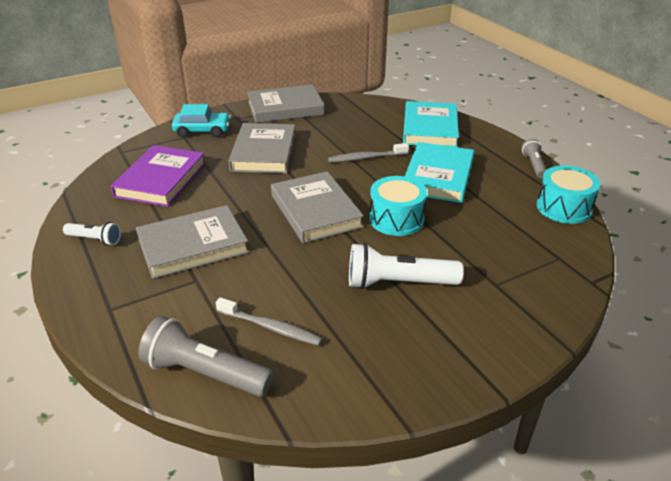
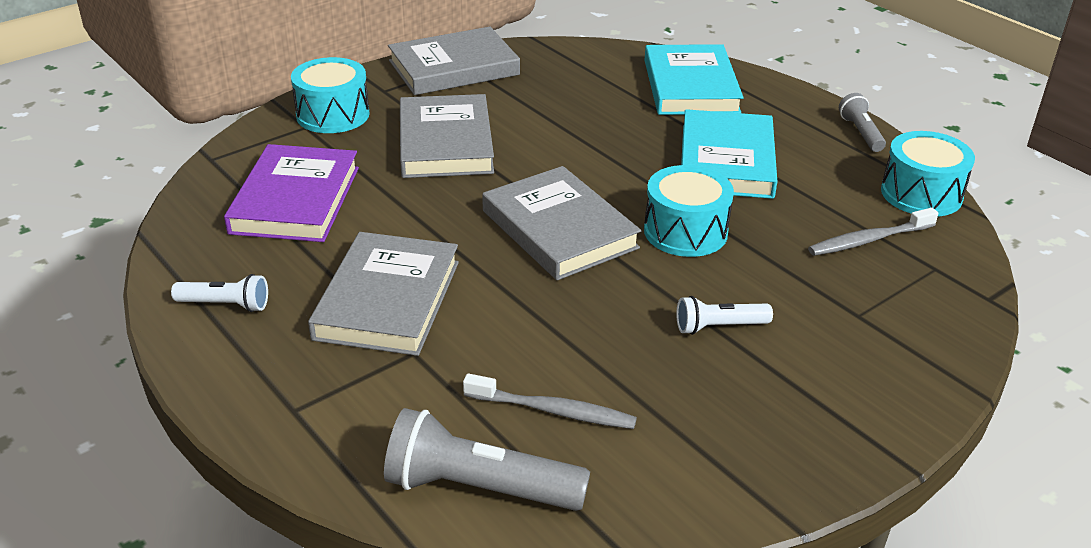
camera: 10 degrees left, 0 degrees up
grey book [136,205,249,279] -> grey book turned 45 degrees counterclockwise [308,232,459,356]
turquoise car [172,104,231,138] -> turquoise drum [291,57,370,133]
grey toothbrush [328,143,409,163] -> grey toothbrush moved to [808,208,938,256]
white flashlight [349,243,464,289] -> white flashlight [676,296,773,335], size x0.56

